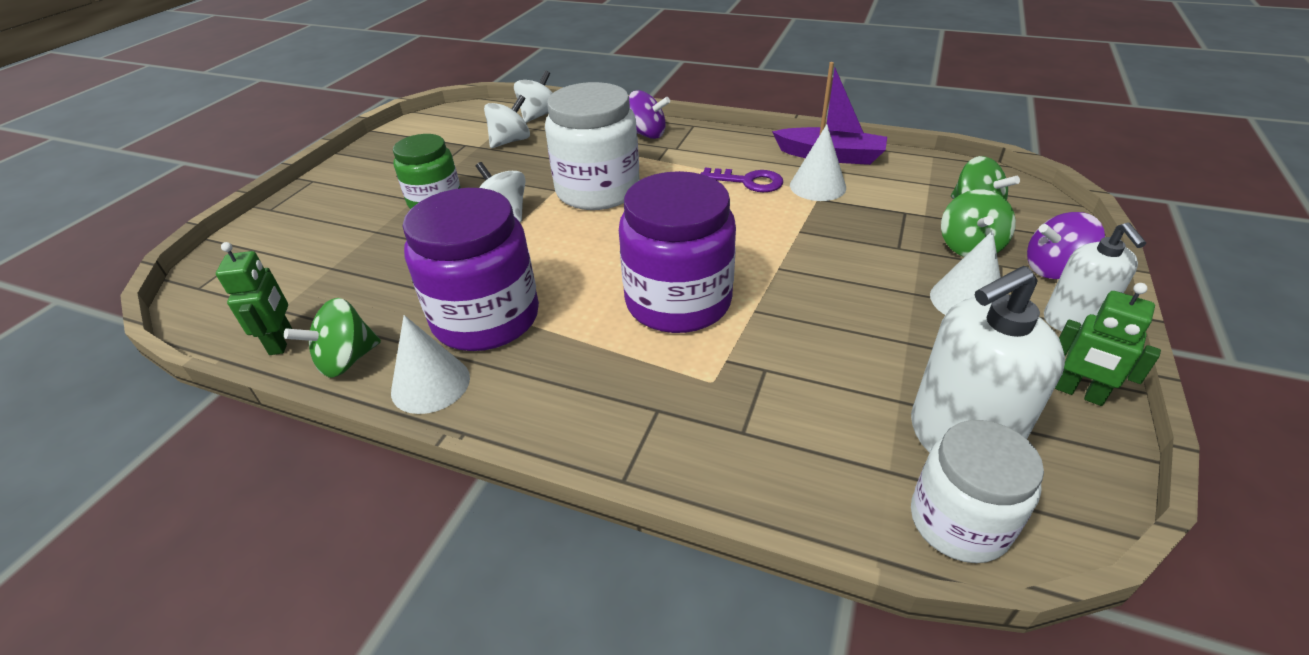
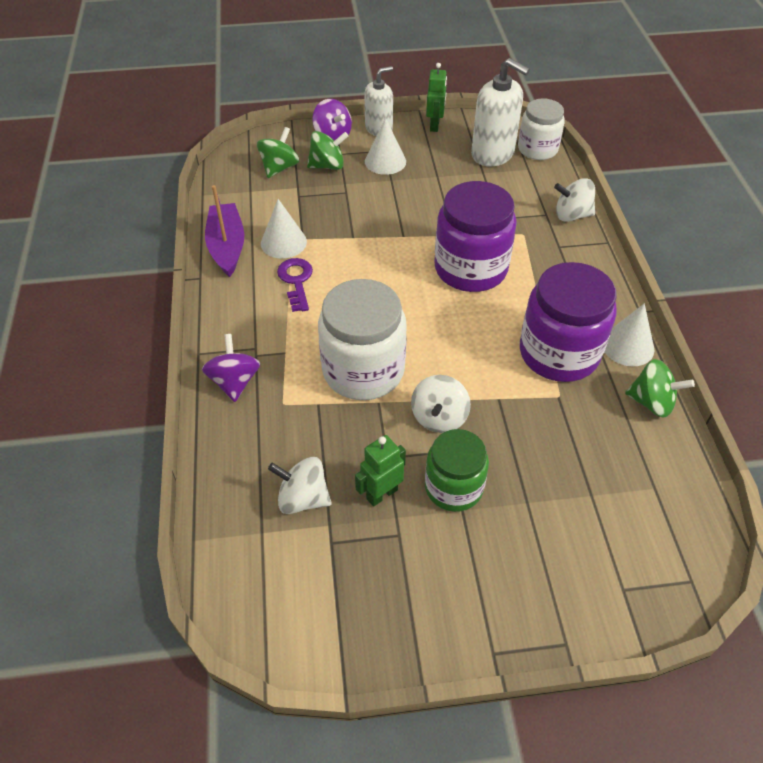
camera: 120 degrees left, 10 degrees up
green robot [216,242,292,355] -> green robot moved to [355,435,406,507]
white spinning top [514,70,552,123] -> white spinning top moved to [554,178,595,222]

